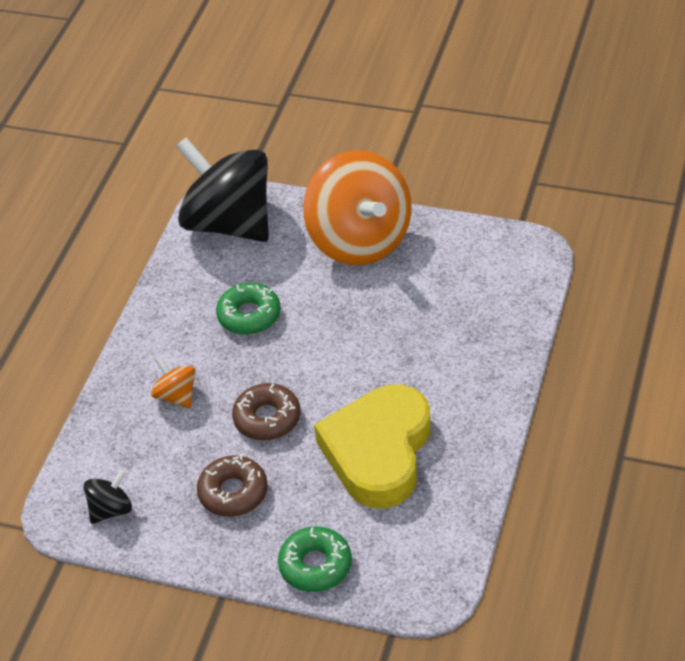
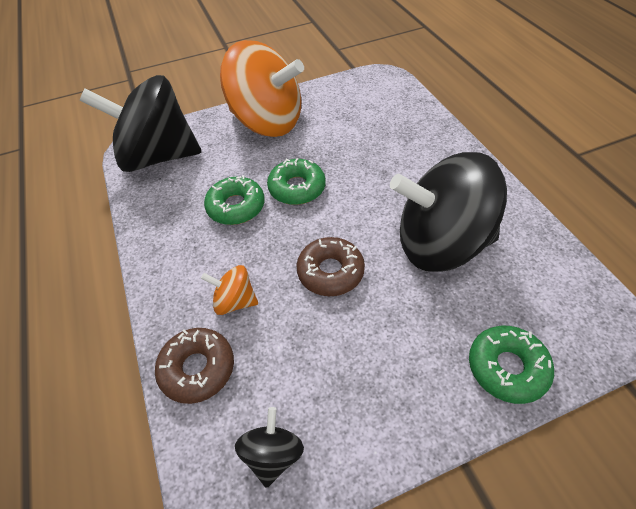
camera: 40 degrees left, 5 degrees up
brown donut [197,454,268,517] -> brown donut moved to [155,328,234,404]
yellow heart [314,385,430,508] -> black spinning top [390,152,507,272]
none -> green donut [267,158,326,205]

